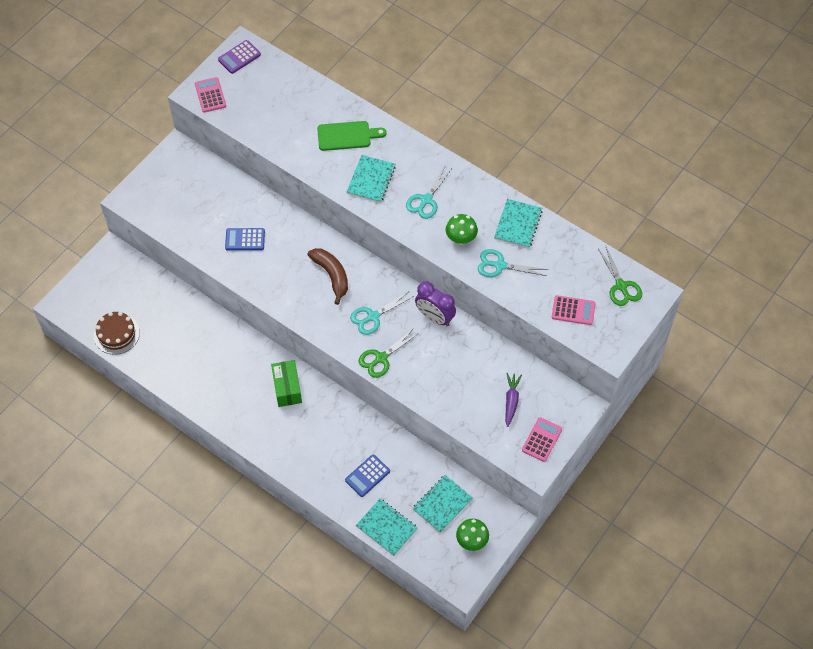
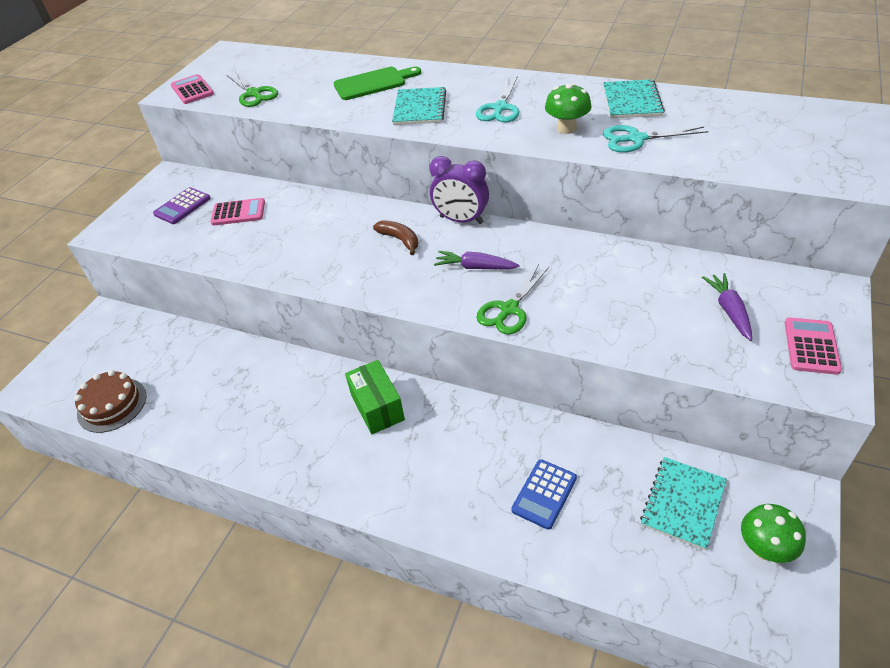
camera: 10 degrees left, 15 degrees down
purple calculator [218,40,261,74] -> purple calculator moved to [153,187,211,224]
blue calculator [225,228,265,251] -> none
brown banana [308,248,348,305] -> brown banana [373,220,418,255], size x0.66
turquoise scissors [350,292,414,335] -> purple carrot [434,251,520,269]
turquoise notebook [356,499,418,556] -> none
purple clock [415,282,456,326] -> purple clock moved to [429,156,489,224]
pink calculator [552,295,596,325] -> pink calculator moved to [210,198,265,226]
green scissors [598,245,642,306] -> green scissors moved to [227,71,278,107]

